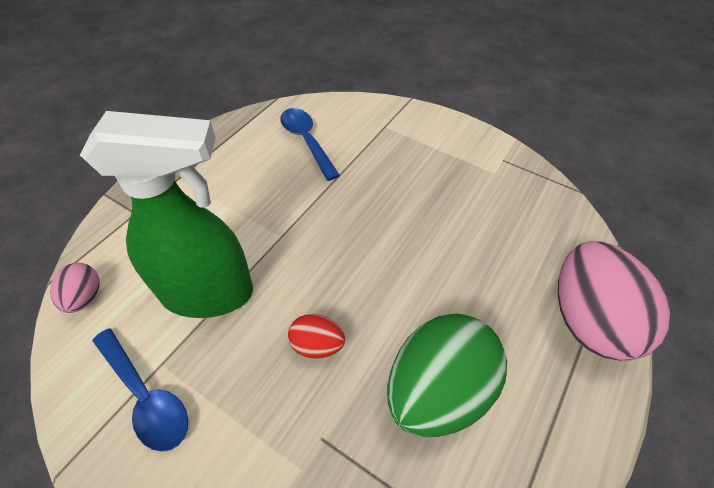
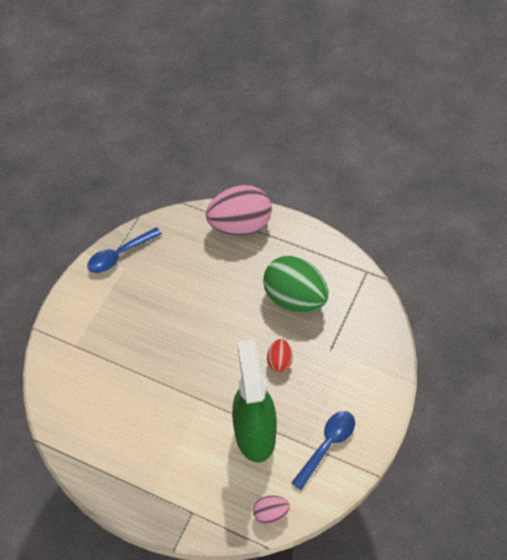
camera: 95 degrees left, 5 degrees up
blue spoon [280,108,340,181] -> blue spoon moved to [87,227,162,273]

